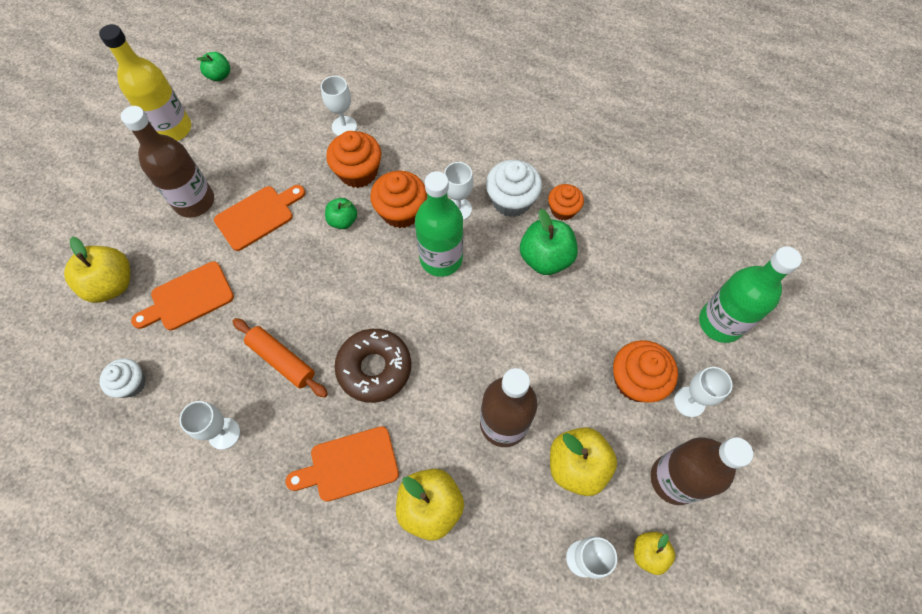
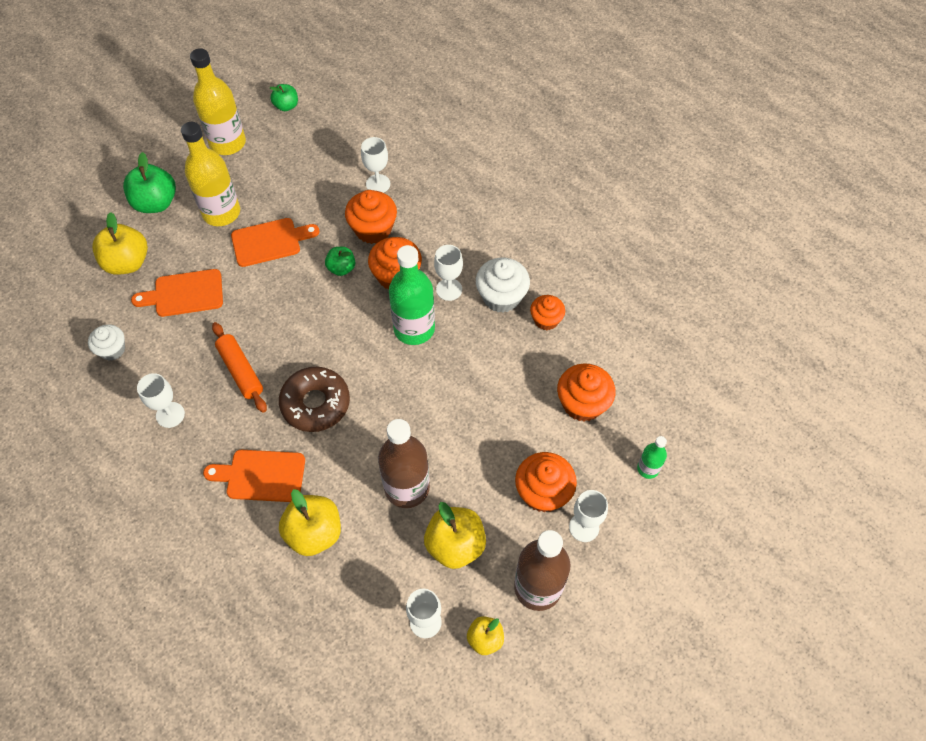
camera: 20 degrees right, 5 degrees down
brown bottle [121,106,214,218] -> yellow bottle [181,122,240,226]
green apple [520,209,578,275] -> green apple moved to [123,152,176,213]
green bottle [699,246,802,343] -> green bottle [637,436,667,479], size x0.50
none -> orange cupcake [557,364,616,422]

